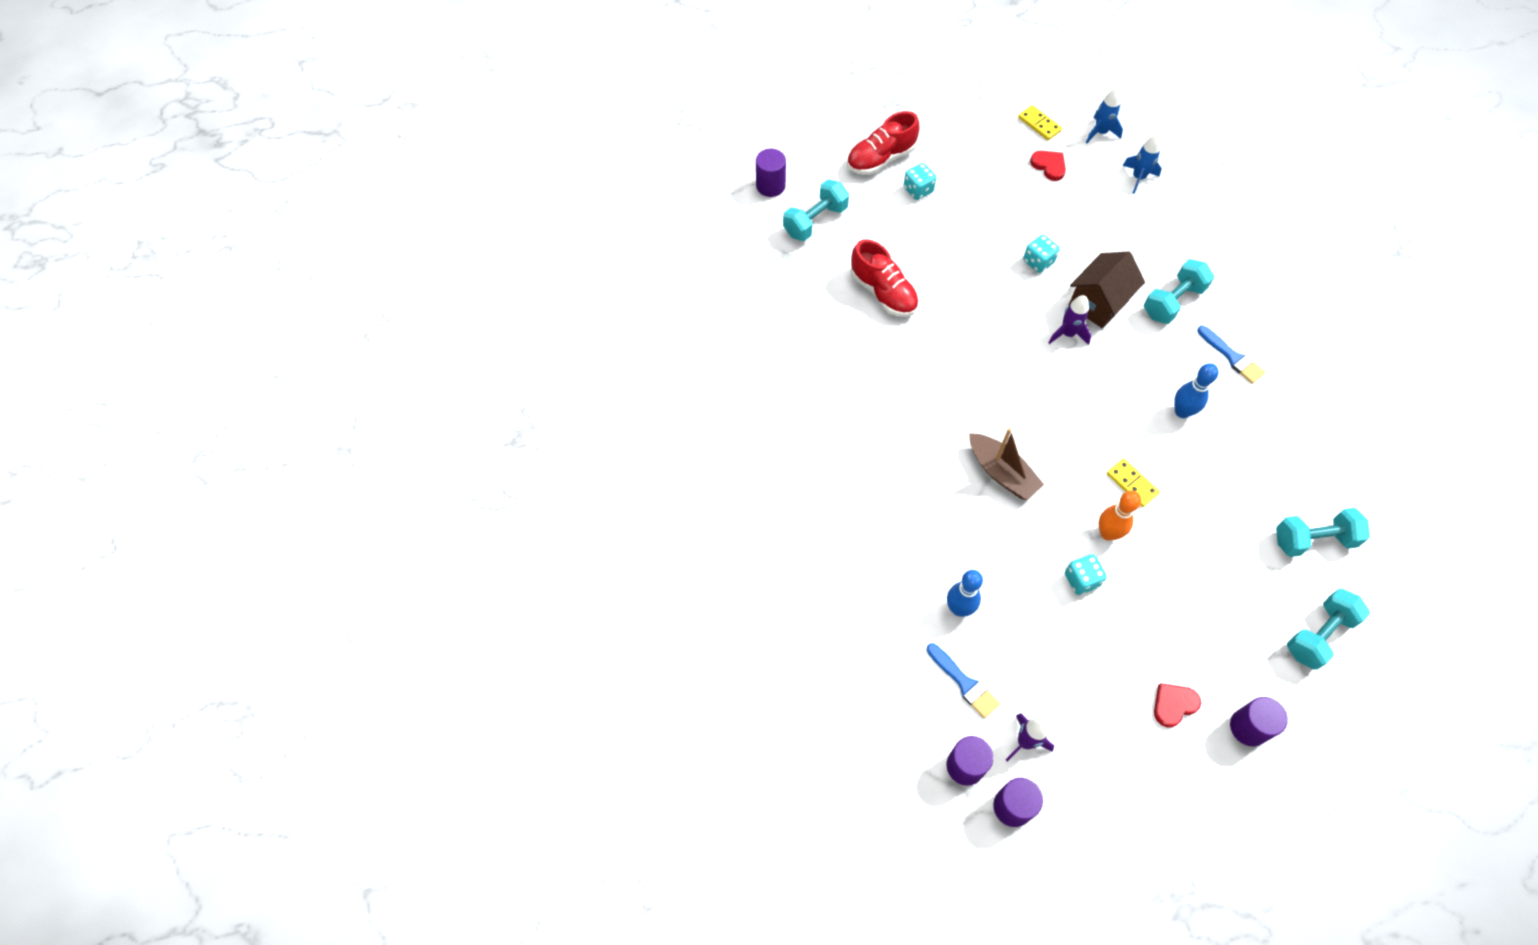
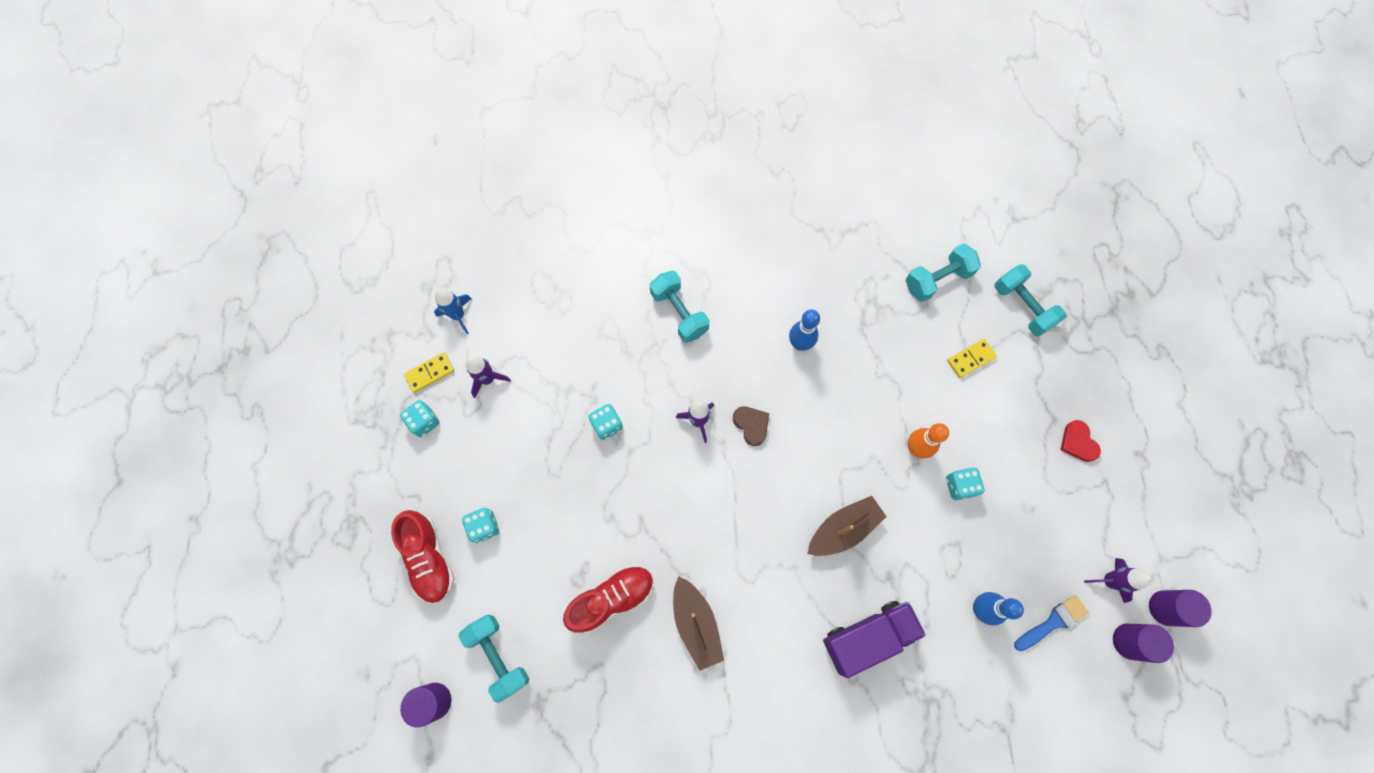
camera: 80 degrees left, 10 degrees up
red heart [1030,151,1066,181] -> purple rocket [466,356,511,398]
brown house [1069,252,1145,328] -> none
yellow domino [1107,458,1160,507] -> yellow domino moved to [947,339,997,378]
blue rocket [1122,134,1162,194] -> none
blue brush [1197,326,1265,384] -> none
purple cylinder [1230,697,1288,746] -> none
turquoise dumbbell [1276,508,1370,557] -> turquoise dumbbell turned 60 degrees clockwise [906,244,981,302]
none -> turquoise dice [400,400,440,437]
none -> brown boat [673,576,724,671]
none -> brown heart [733,406,769,446]
none -> purple truck [823,601,926,678]

